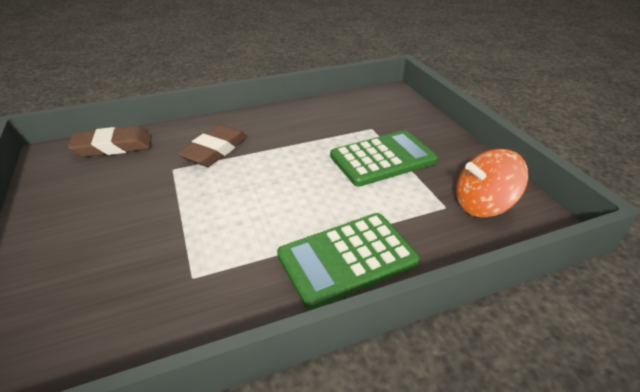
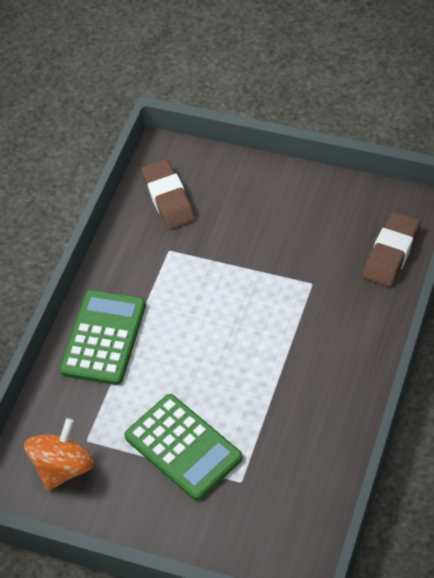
camera: 135 degrees right, 15 degrees up
brown eraser [177,125,247,167] -> brown eraser moved to [141,159,195,230]
green calculator [330,131,438,187] -> green calculator turned 60 degrees counterclockwise [124,394,243,501]

